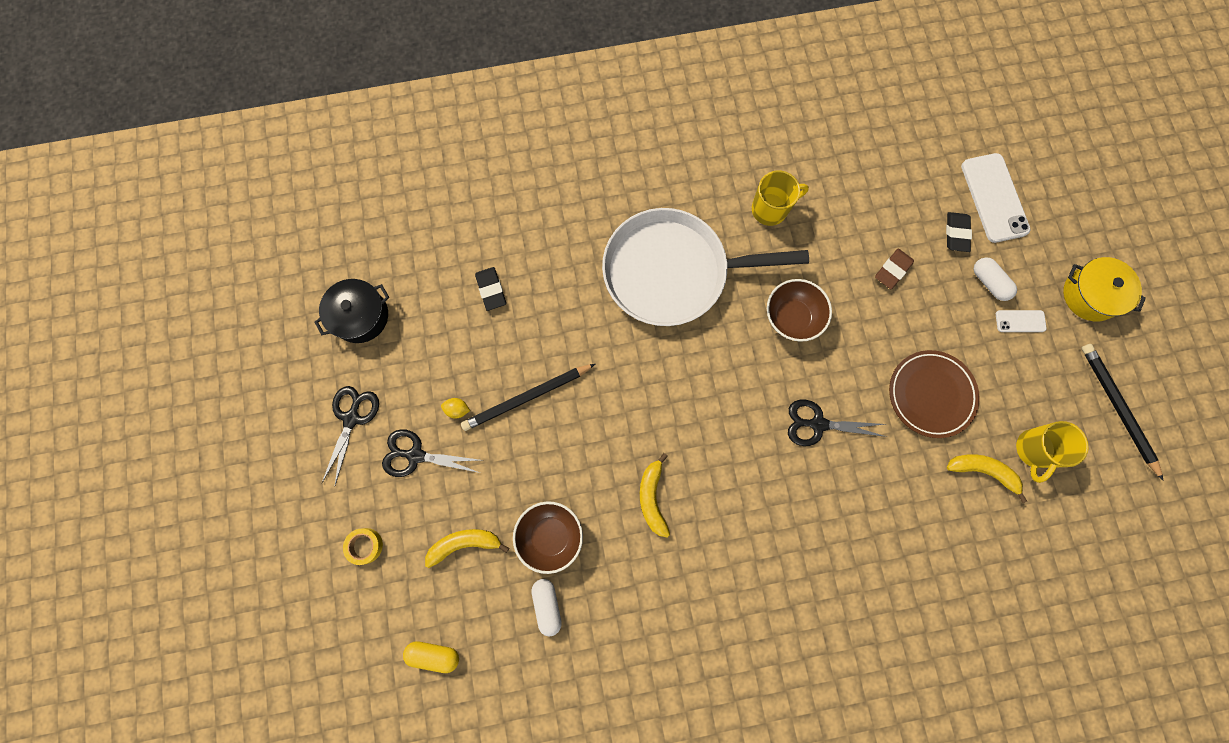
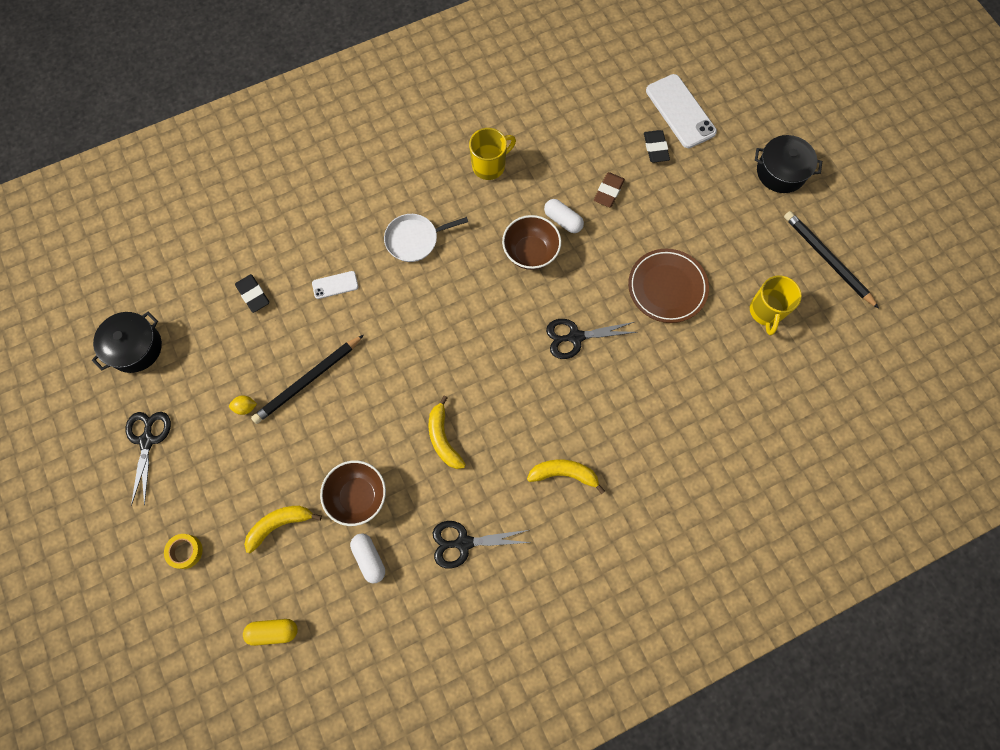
camera: 15 degrees left, 5 degrees down
black scissors [382,429,481,477] -> black scissors moved to [433,521,532,569]
white pan [602,208,809,326] -> white pan [384,214,468,262], size x0.47
yellow banana [947,454,1027,503] -> yellow banana moved to [527,460,605,494]
white capsule [974,257,1017,301] -> white capsule moved to [544,199,584,233]
white phone [996,310,1047,332] -> white phone moved to [312,271,358,299]
yellow pot [1063,257,1146,321] -> black pot [755,135,822,193]

